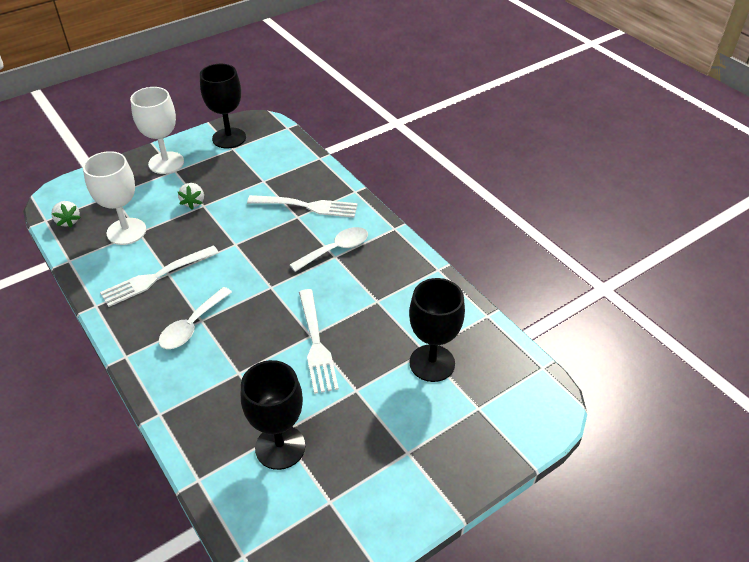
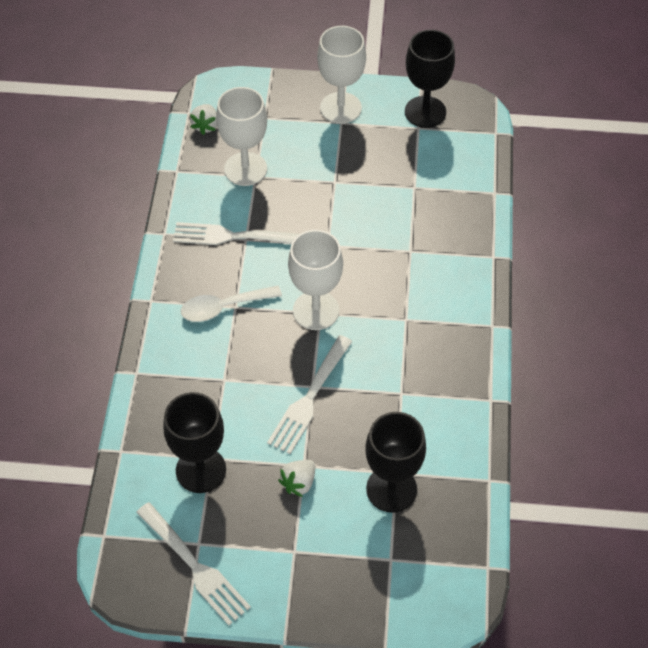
camera: 40 degrees right, 10 degrees up
white strawberry [178,183,204,209] -> white strawberry moved to [278,460,315,497]
white fork [247,195,358,218] -> white fork moved to [136,502,251,625]
white spoon [290,227,368,272] -> none
none -> white goblet [288,230,343,330]

